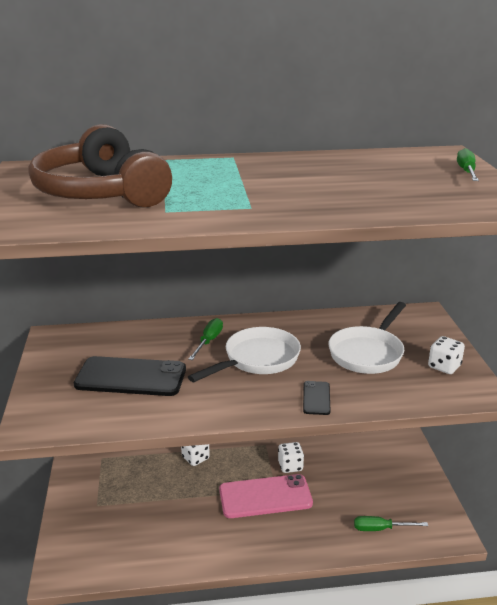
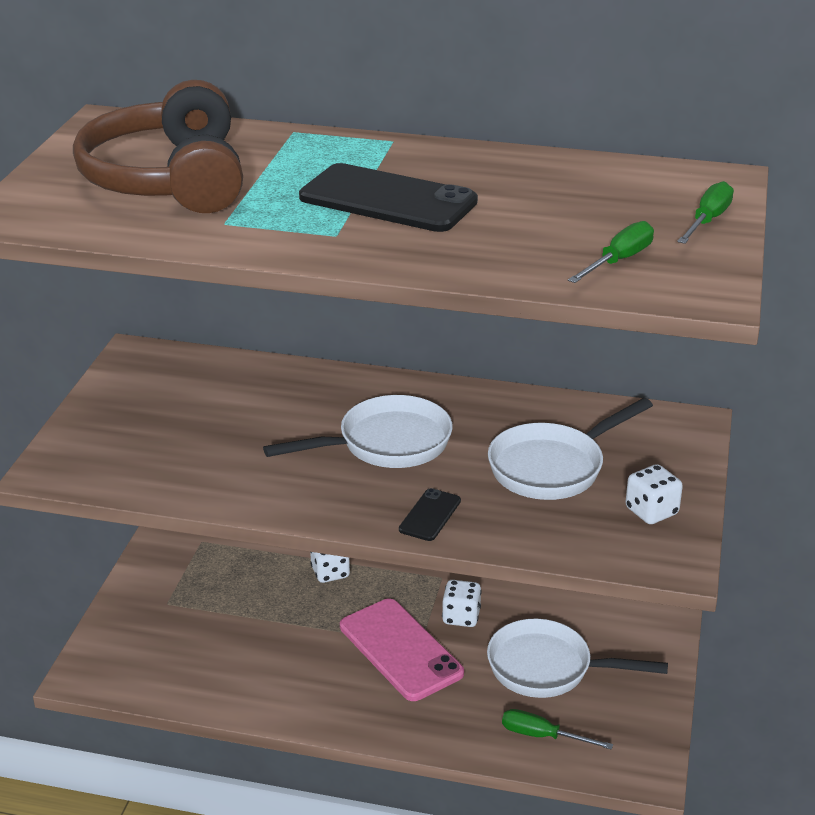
camera: 20 degrees right, 5 degrees up
black phone [74,356,186,396] -> black phone moved to [299,163,478,232]
green screwdriver [188,318,223,360] -> green screwdriver moved to [568,221,654,283]
pink phone [219,474,313,518] -> pink phone turned 45 degrees clockwise [340,599,464,701]
none -> white pan [487,619,668,698]

